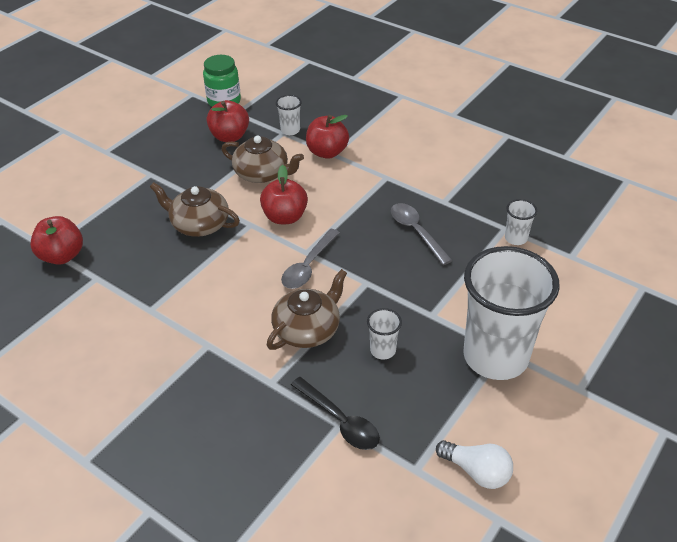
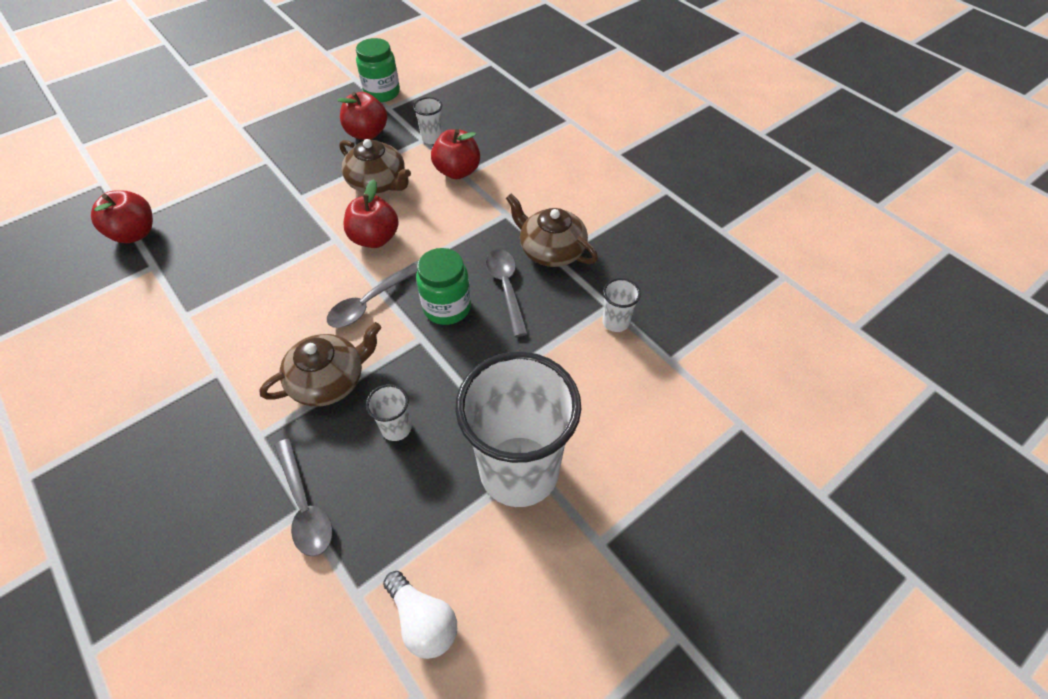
camera: 15 degrees right, 10 degrees up
brown teapot [150,182,240,237] -> brown teapot moved to [506,194,598,267]
black spoon [291,377,380,450] -> grey spoon [274,438,333,557]
none -> green jar [416,248,471,325]

